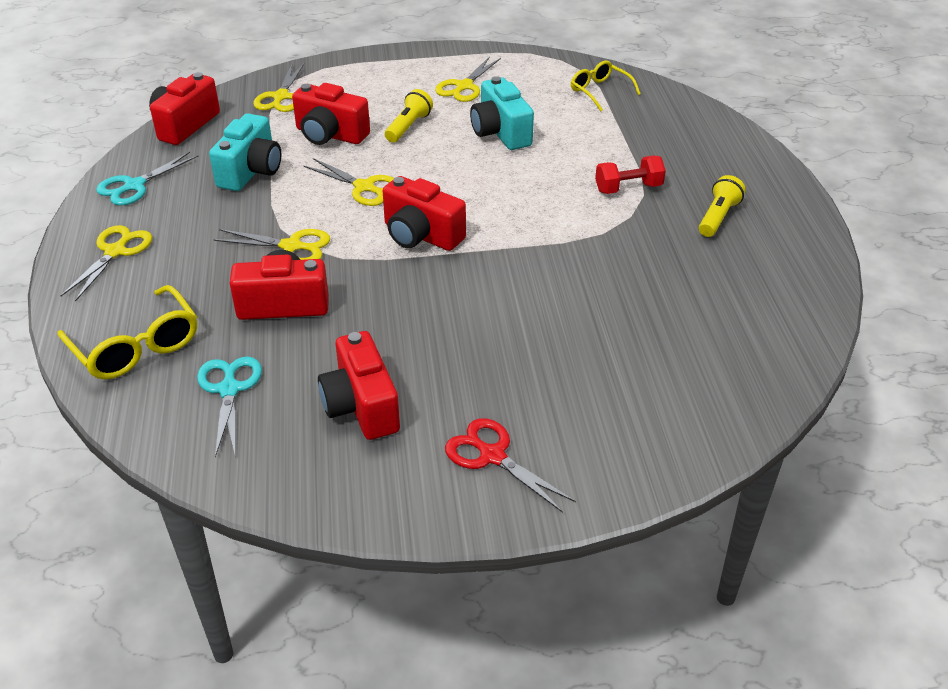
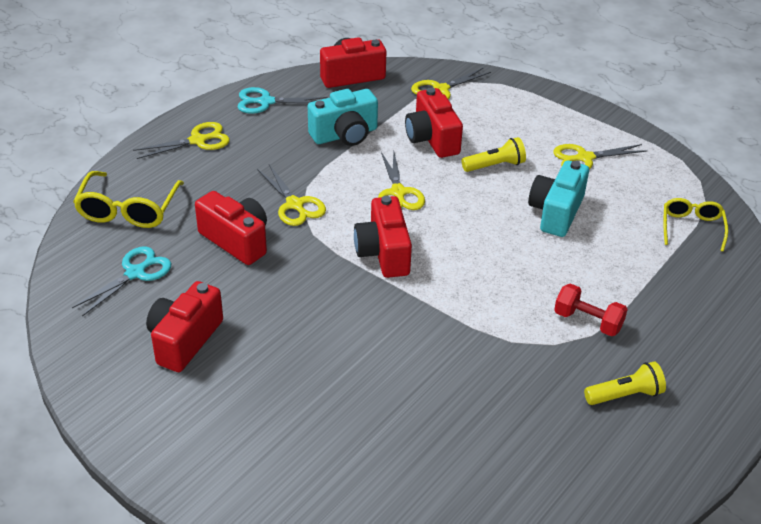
camera: 45 degrees right, 0 degrees up
red scissors [445,418,576,513] -> none

